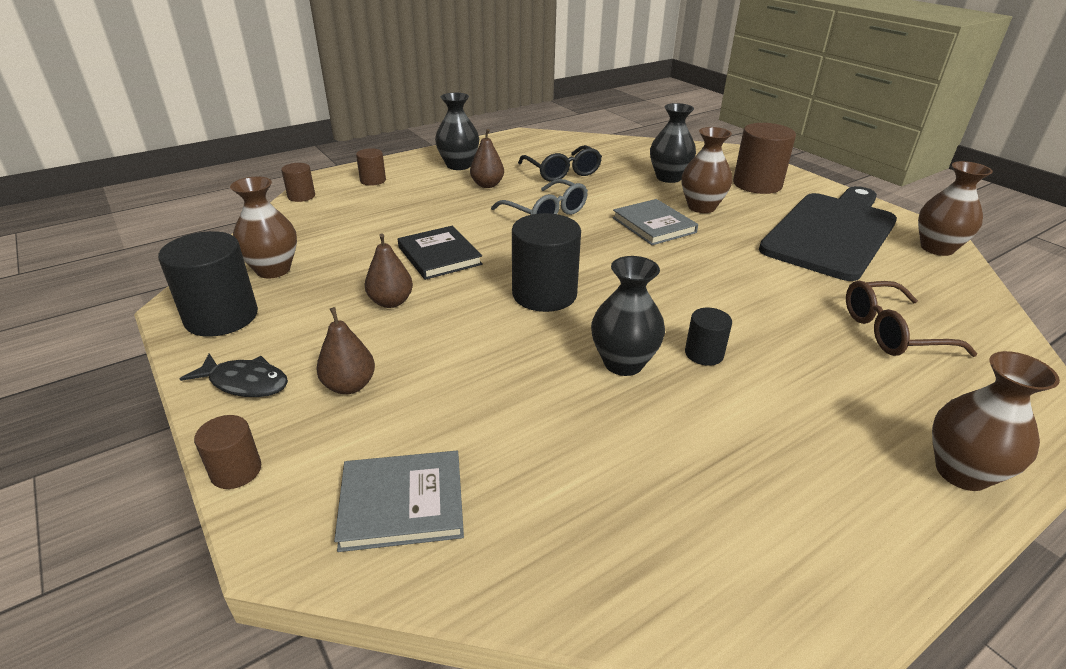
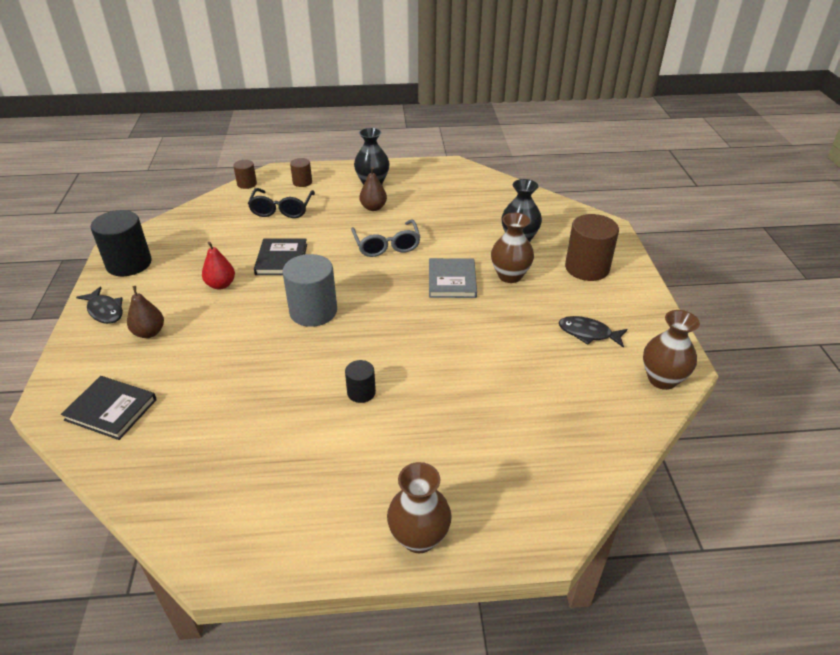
camera: 30 degrees right, 5 degrees up
brown cylinder [194,415,261,489] -> none
brown vase [230,177,297,278] -> none
grey book [334,451,464,552] -> black book [61,376,157,440]
brown pear [365,233,413,308] -> red pear [202,242,235,290]
black cylinder [512,213,581,312] -> grey cylinder [282,254,337,327]
black glasses [518,145,602,182] -> black glasses moved to [248,188,315,218]
black vase [591,256,665,376] -> none
black cutting board [759,186,897,281] -> black fish [559,316,627,348]
brown glasses [846,281,977,357] -> none

